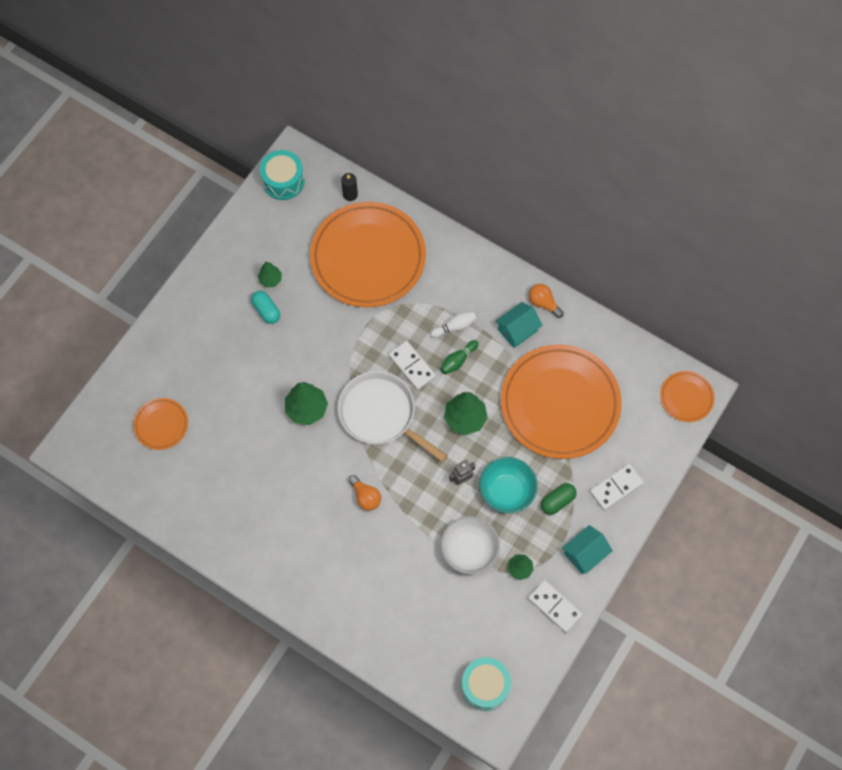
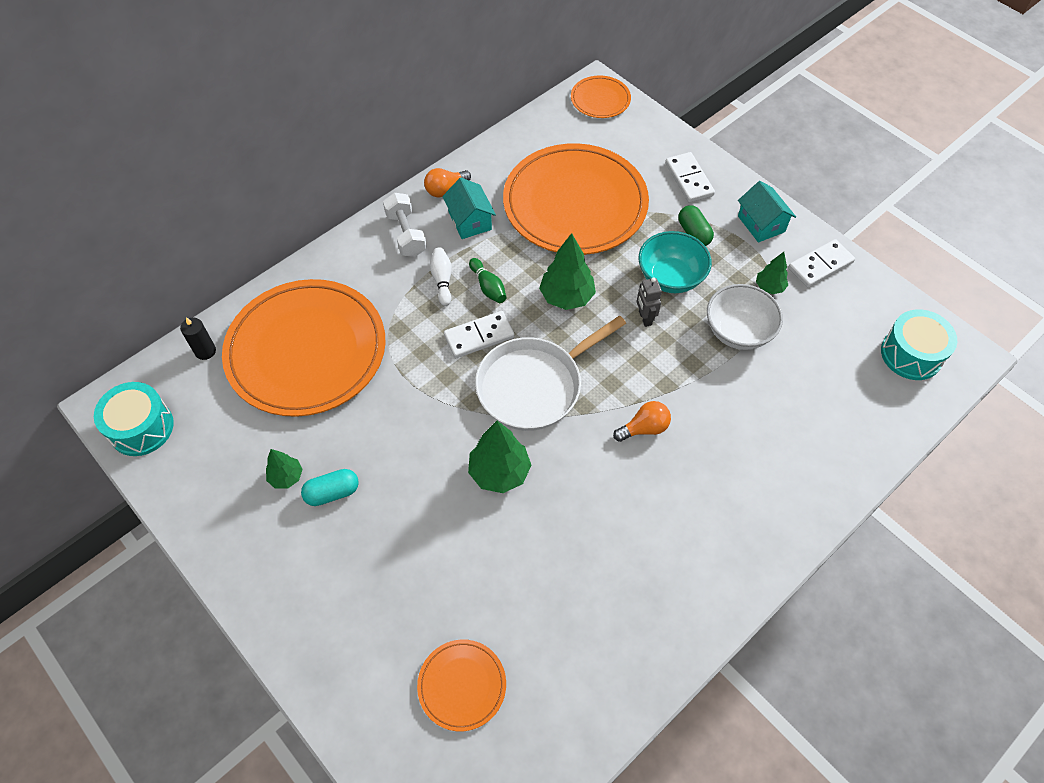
camera: 75 degrees left, 10 degrees down
none -> white dumbbell [383,193,427,257]

